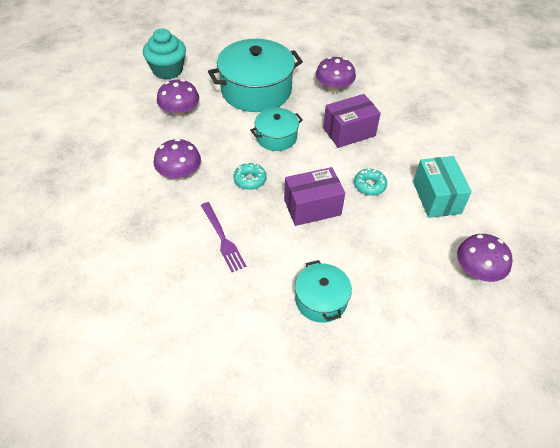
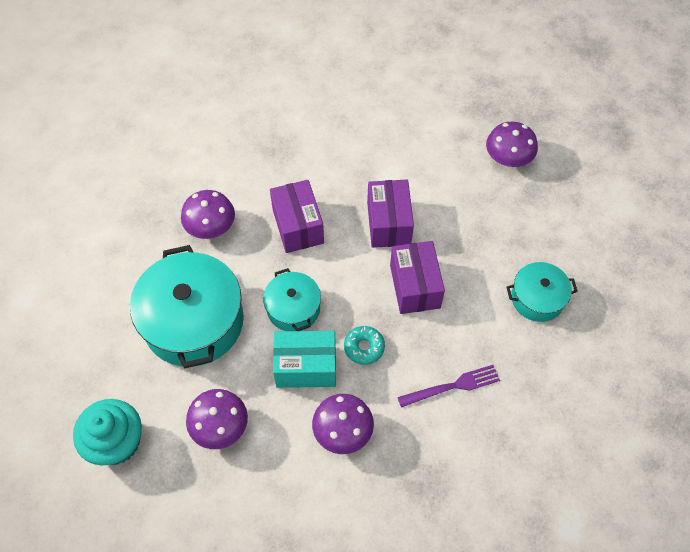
camera: 80 degrees left, 10 degrees up
turquoise donut [354,169,387,196] -> purple box [367,180,414,248]
turquoise box [413,156,472,218] -> turquoise box moved to [273,331,336,388]

